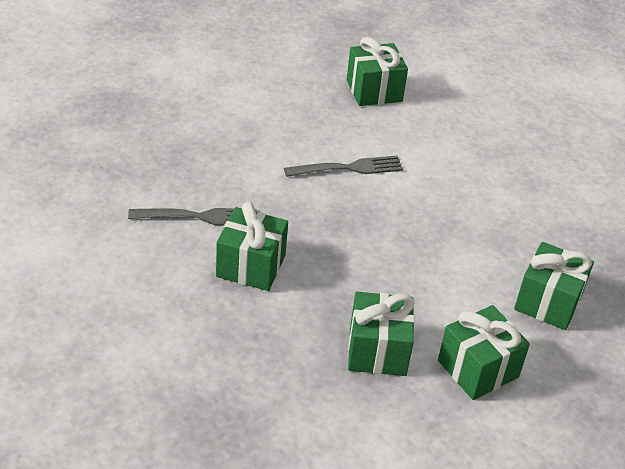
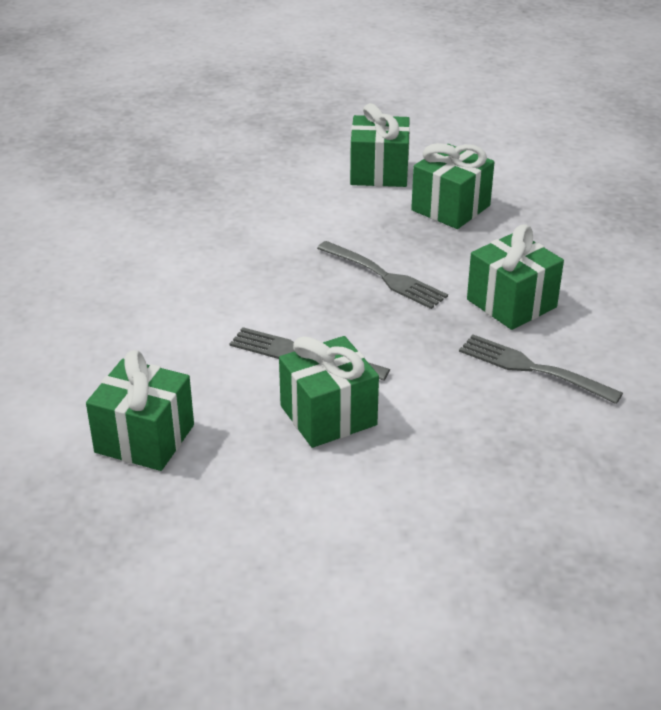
camera: 140 degrees left, 5 degrees down
green gift [514,242,594,330] -> green gift moved to [279,336,379,448]
none -> grey fork [317,241,448,309]

